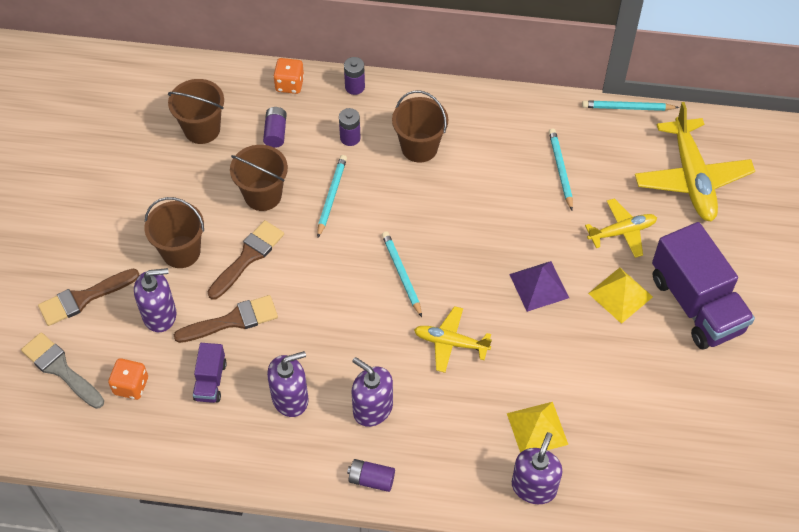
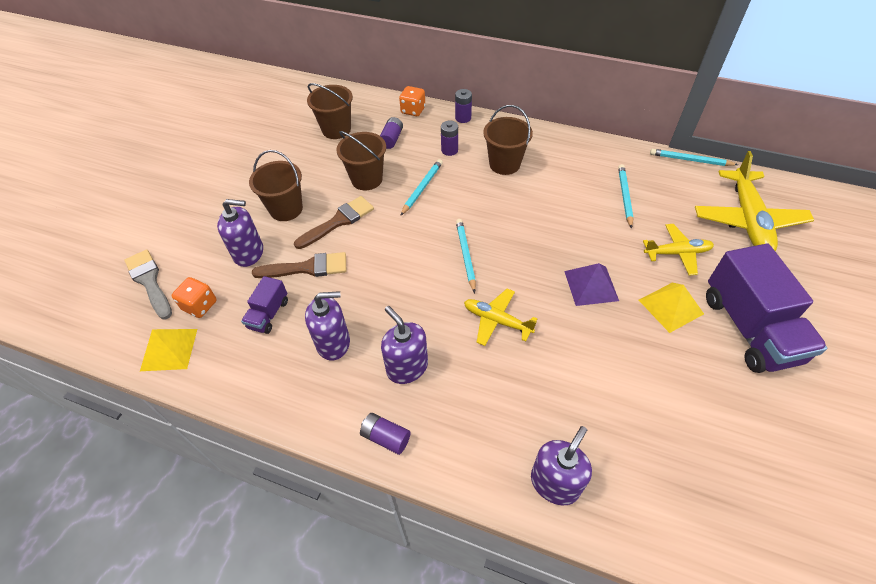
camera: 15 degrees right, 5 degrees down
brown brush [38,268,140,326] -> none
yellow pyramid [507,402,568,453] -> yellow pyramid moved to [140,329,197,371]

